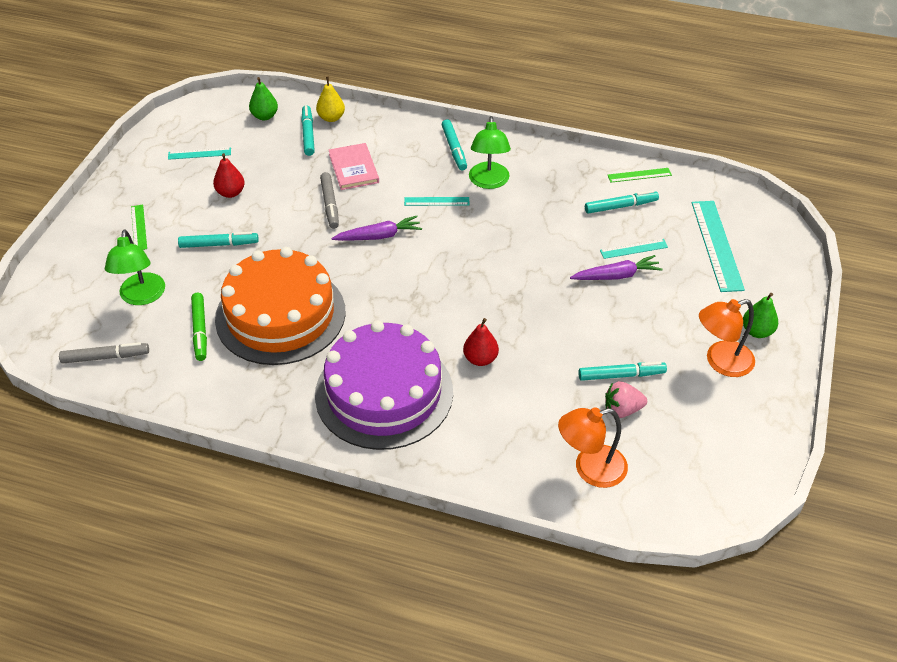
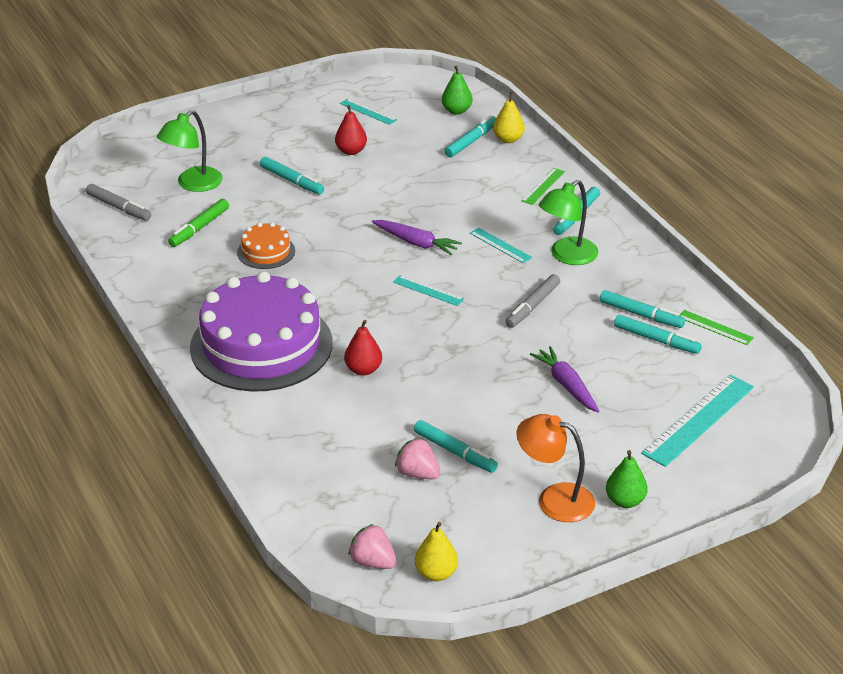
camera: 45 degrees right, 10 degrees down
green ruler [131,205,147,250] -> green ruler moved to [521,168,565,205]
orange cake [215,247,346,365] -> orange cake [237,222,295,269], size x0.44
grey marker [320,172,339,229] -> grey marker moved to [506,274,560,328]
pink book [328,143,379,190] -> none
orange lamp [558,407,628,488] -> none
purple carrot [570,255,663,280] -> purple carrot turned 150 degrees counterclockwise [530,346,599,413]
turquoise ruler [600,239,668,259] -> turquoise ruler moved to [393,275,465,306]
none -> pink strawberry [349,524,397,569]
none -> yellow pear [415,522,458,582]
none -> turquoise marker [600,290,685,328]

